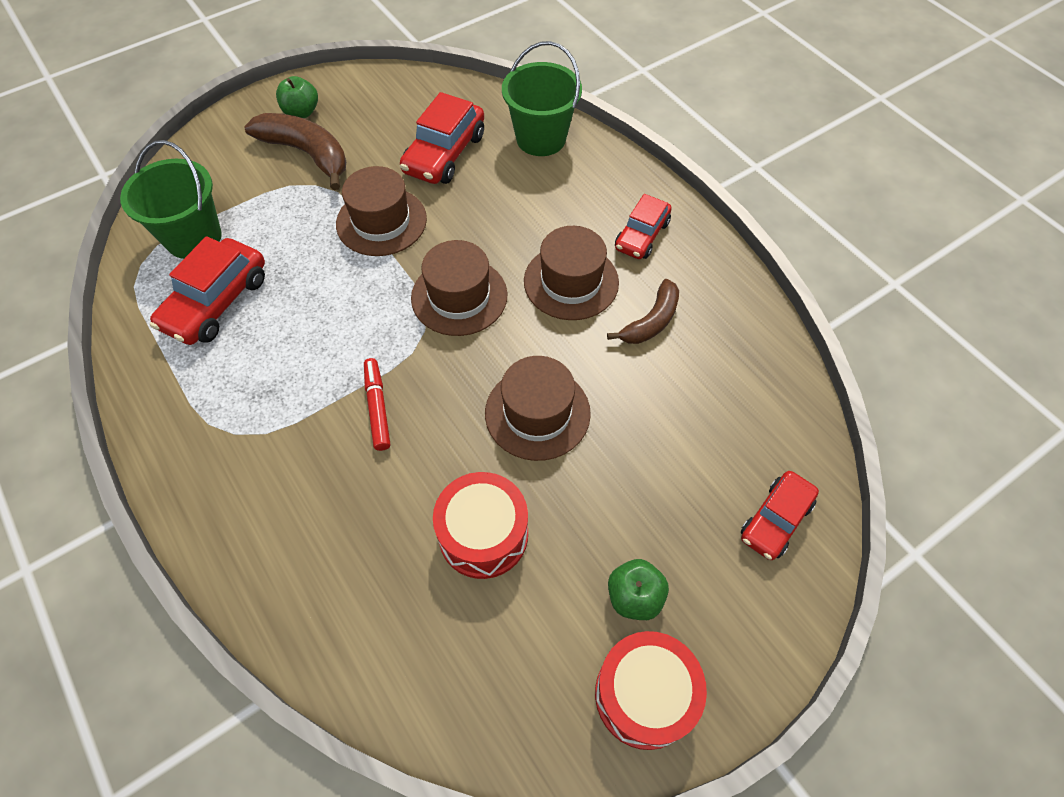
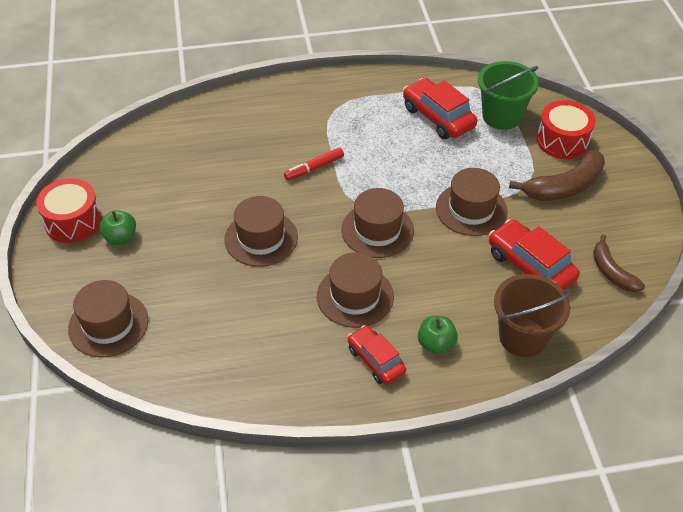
camera: 115 degrees right, 10 degrees down
green apple [276,76,318,118] -> green apple moved to [418,316,458,354]
red marker [364,358,390,451] -> red marker turned 135 degrees clockwise [284,148,344,181]
red drum [433,472,528,579] -> red drum moved to [537,100,596,159]
green bucket [502,41,582,156] -> brown bucket [494,274,571,357]
brown banana [607,279,679,344] -> brown banana moved to [593,235,645,292]
red car [741,471,819,560] -> brown hat [68,280,148,357]

